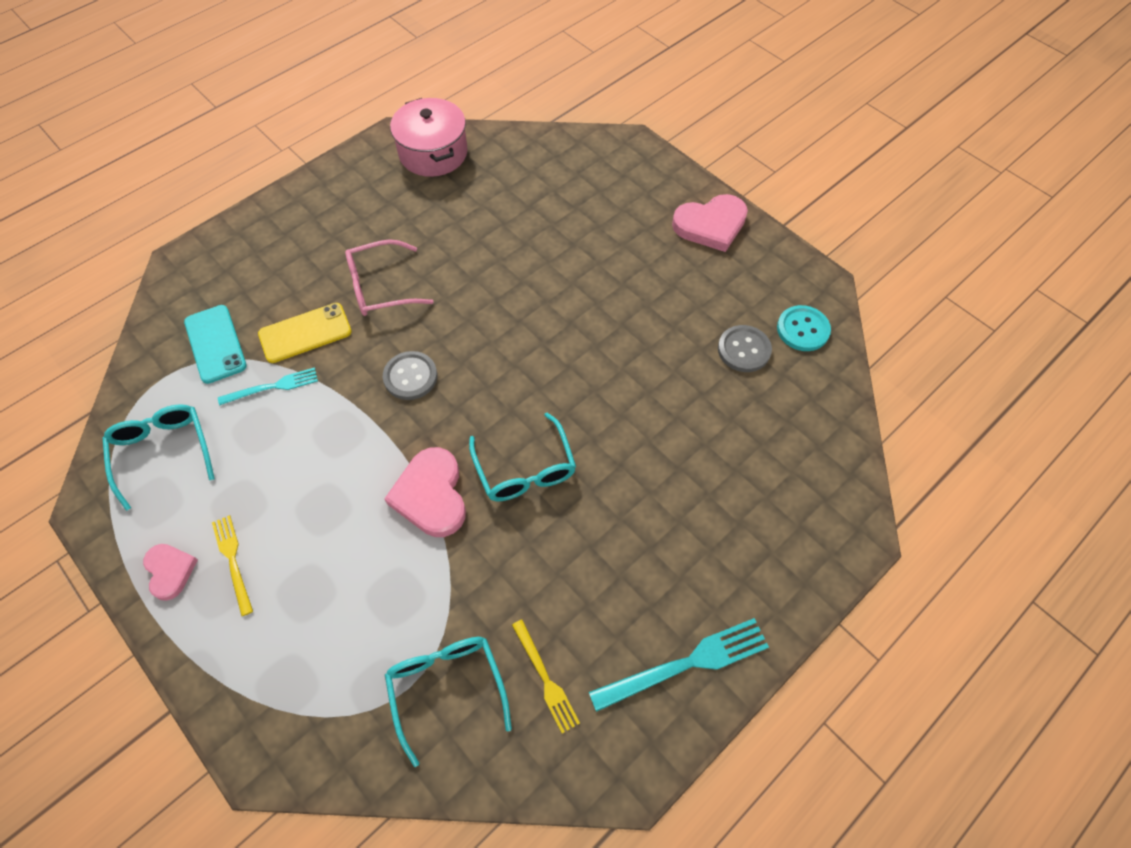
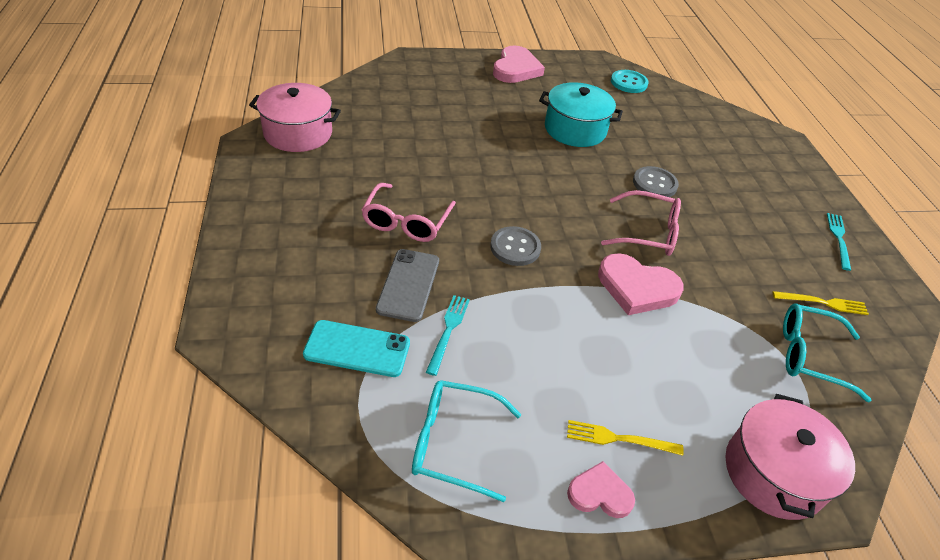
camera: 60 degrees left, 15 degrees down
yellow phone [258,303,352,363] -> grey phone [376,249,439,322]
turquoise glasses [469,413,576,501] -> pink glasses [601,190,681,256]
turquoise fork [589,618,769,712] -> turquoise fork [827,213,851,271], size x0.62
grey button [718,325,772,372] -> grey button moved to [633,166,679,197]
none -> turquoise pot [539,82,623,147]
none -> pink pot [725,394,855,520]

